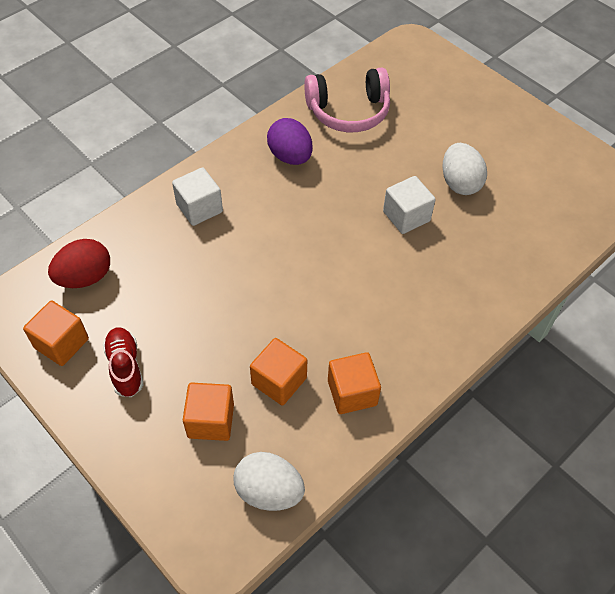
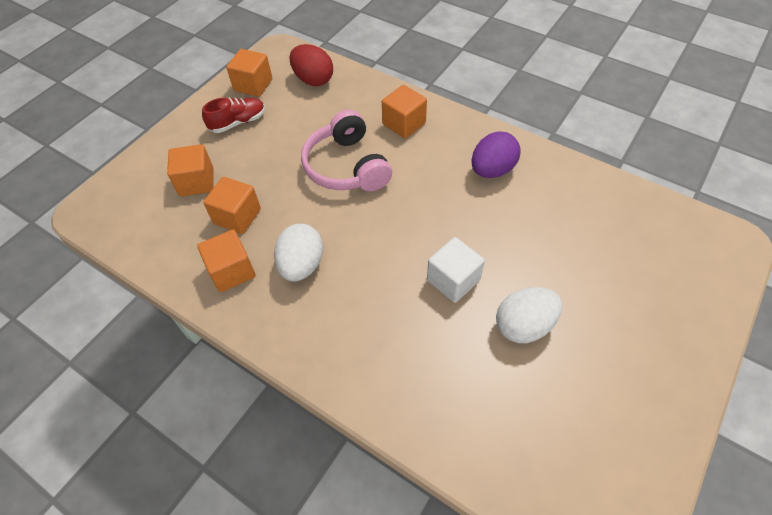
camera: 80 degrees right, 0 degrees up
white cube [172,167,223,226] -> orange cube [382,85,427,139]
white egg [234,452,305,511] -> white egg moved to [274,224,323,282]
pink headphones [304,67,390,132] -> pink headphones moved to [301,110,392,191]

